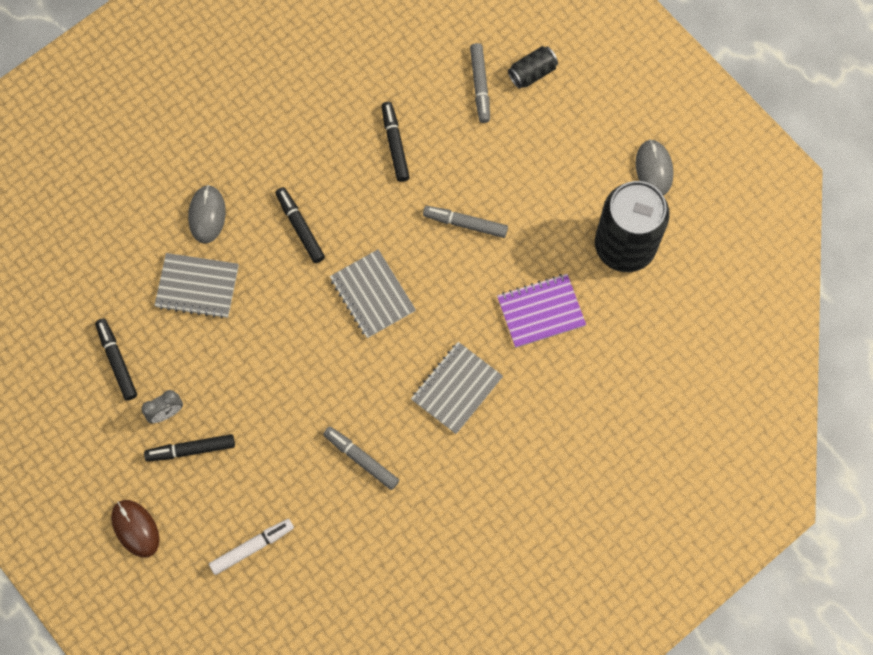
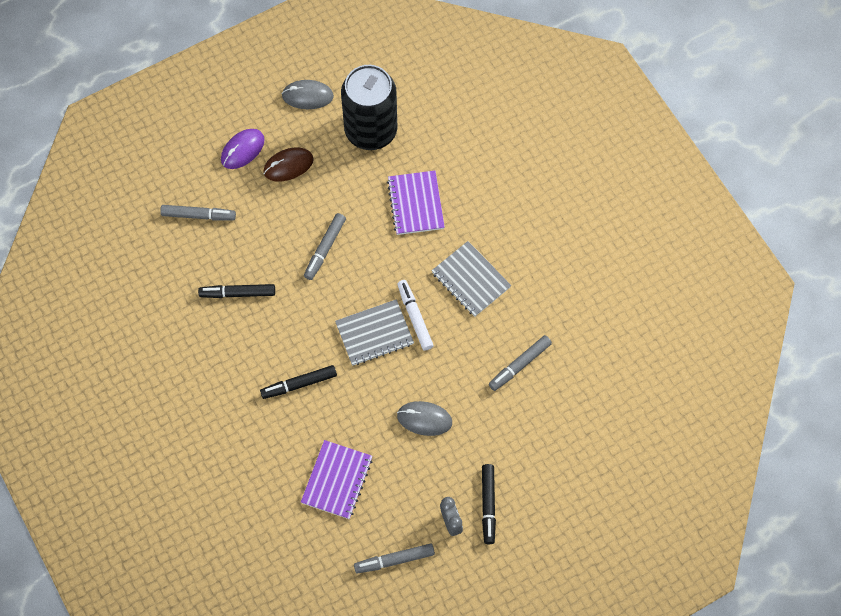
camera: 80 degrees left, 5 degrees down
black marker [95,319,137,401] -> grey marker [354,543,435,574]
brown mouse [111,500,160,557] -> brown mouse moved to [263,148,314,181]
grey notebook [154,253,239,319] -> purple notebook [301,440,373,519]
grey mouse [188,185,226,244] -> grey mouse moved to [397,401,452,436]
white marker [209,519,294,575] -> white marker moved to [397,280,434,351]
black can [508,46,558,89] -> none
none -> purple mouse [221,129,265,169]

